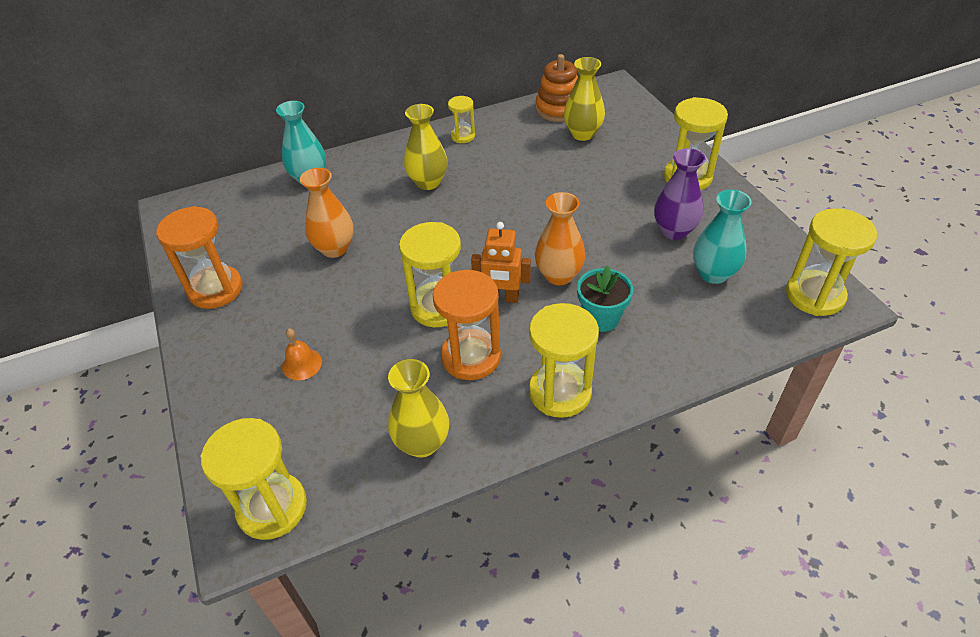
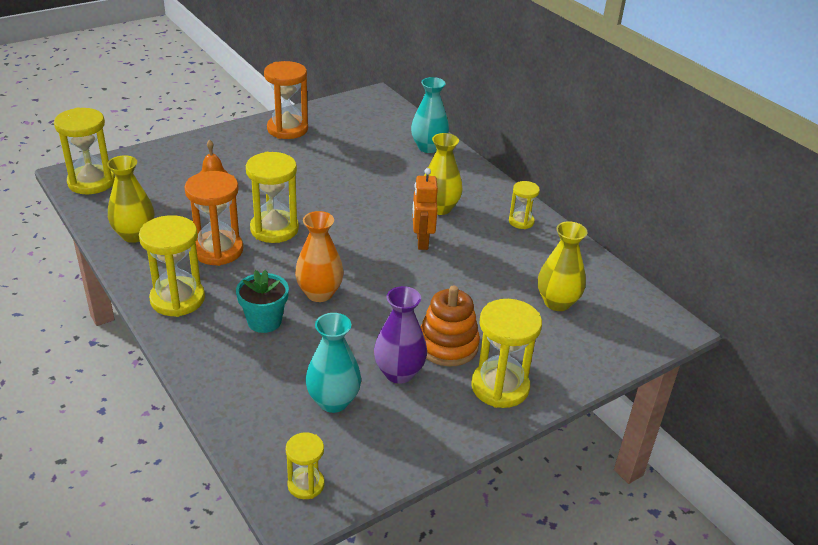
camera: 75 degrees right, 10 degrees down
orange vase [300,168,354,258] -> none
orange robot [471,222,531,303] -> orange robot moved to [413,168,438,250]
orange stacking toy [535,54,578,122] -> orange stacking toy moved to [421,285,480,366]
yellow hourglass [786,208,877,316] -> yellow hourglass [286,433,324,499], size x0.55

